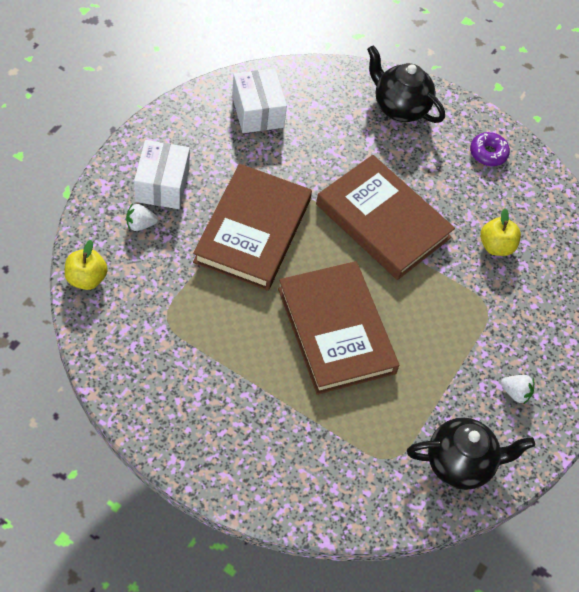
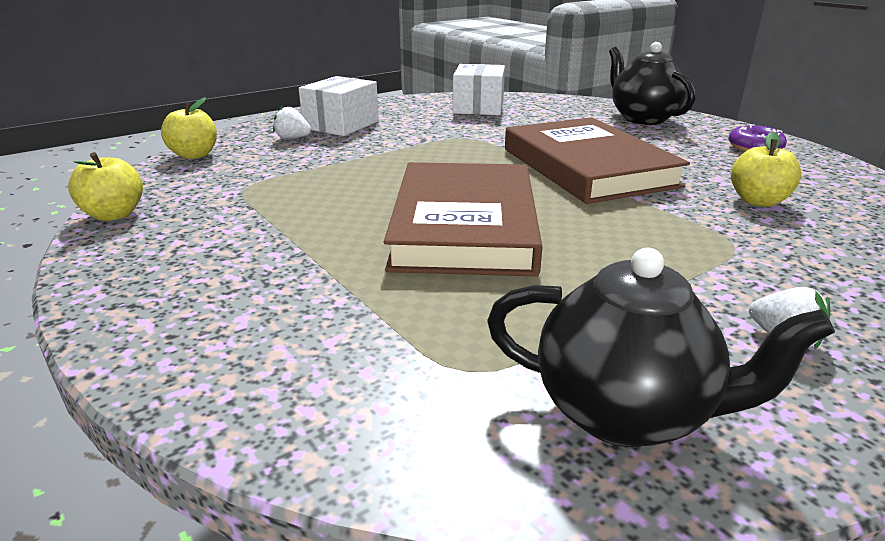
camera: 30 degrees right, 30 degrees down
brown book [193,164,312,291] -> none
none -> yellow apple [68,152,143,221]

